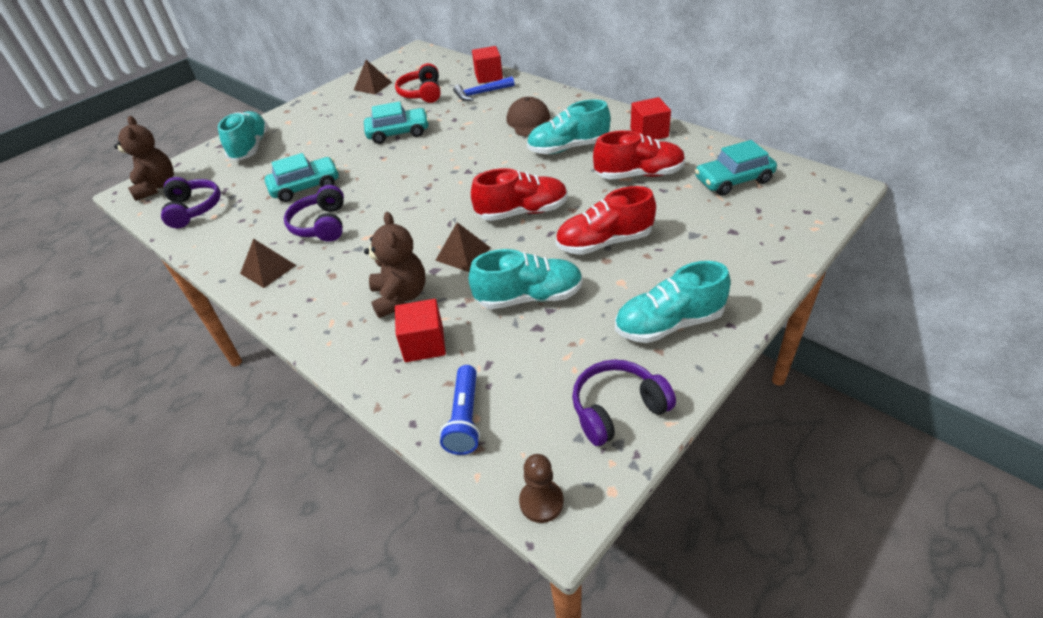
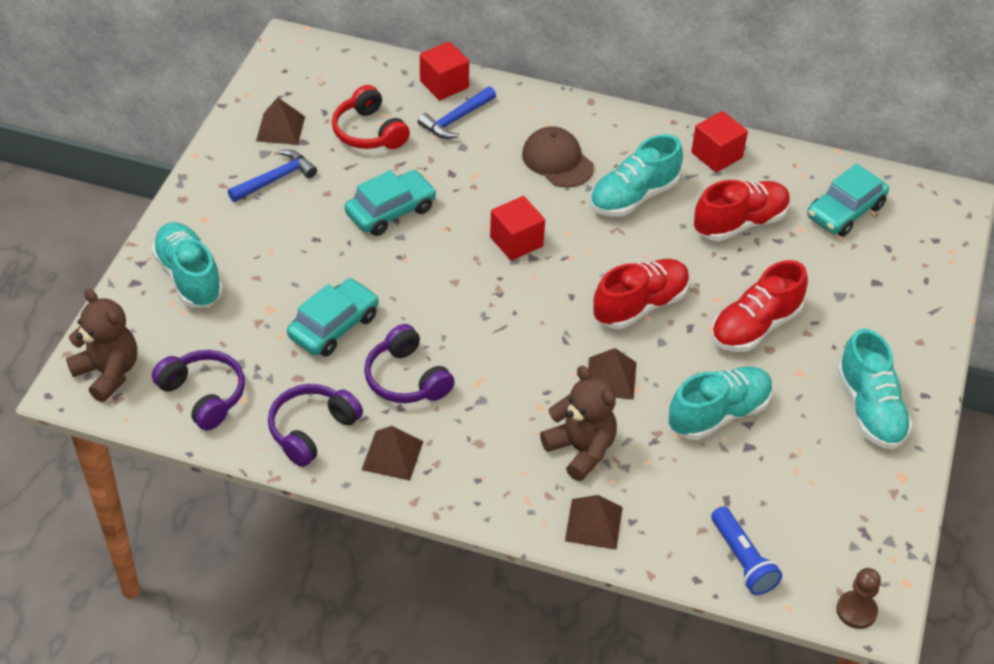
camera: 30 degrees left, 5 degrees up
red cube [395,299,446,362] -> red cube moved to [490,196,545,261]
purple headphones [572,359,676,446] -> purple headphones moved to [268,384,363,467]
turquoise shoe [615,261,731,343] -> turquoise shoe turned 60 degrees counterclockwise [837,329,913,449]
none -> blue hammer [228,150,317,202]
none -> brown pyramid [565,495,623,550]

